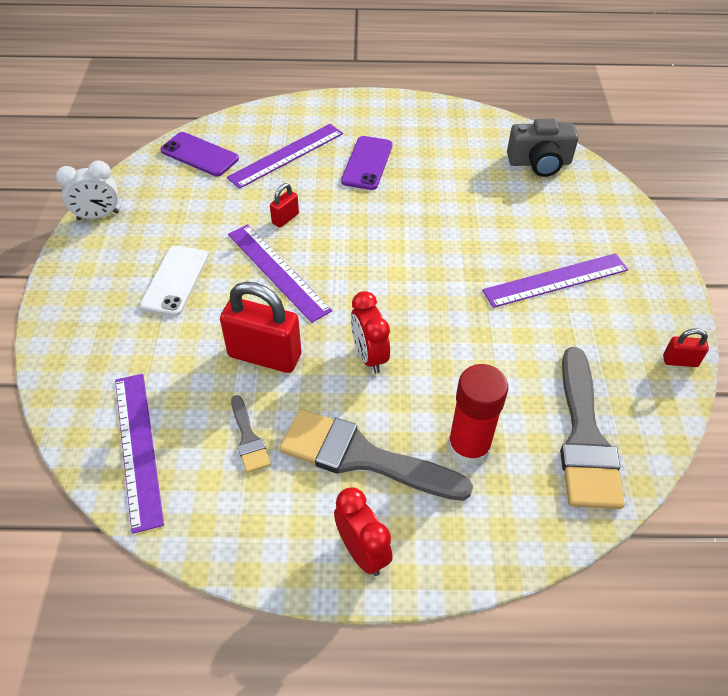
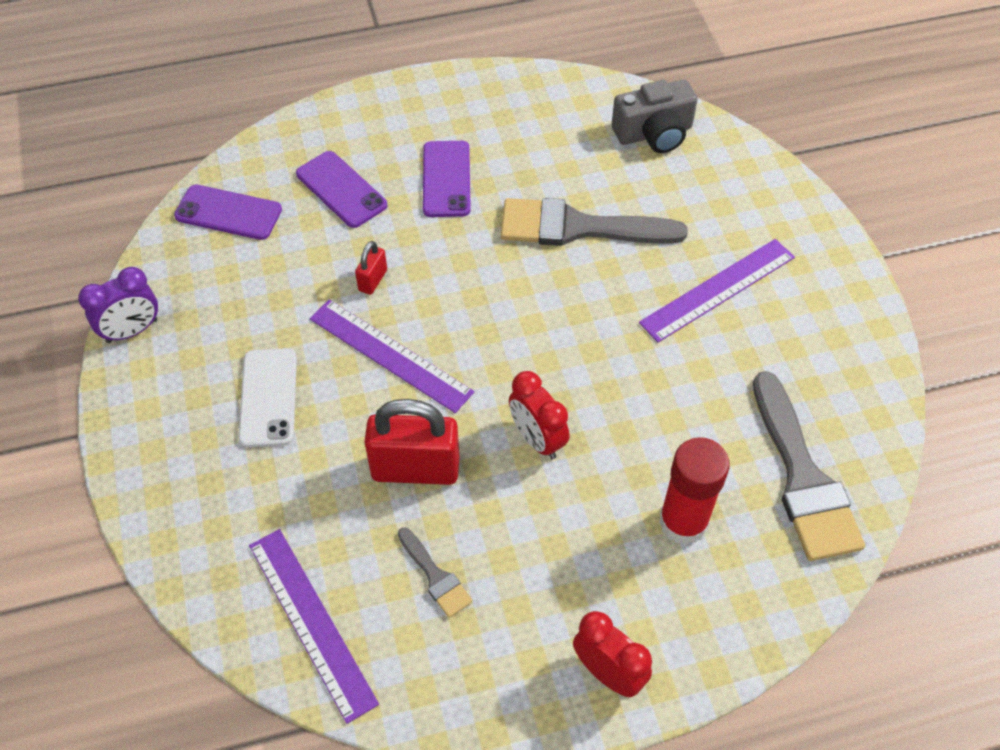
camera: 15 degrees left, 5 degrees up
white clock [56,160,119,220] -> purple clock [78,267,158,343]
purple ruler [227,124,343,189] -> purple phone [296,151,387,228]
grey brush [280,409,473,501] -> grey brush moved to [501,198,688,246]
red padlock [663,328,709,367] -> none

